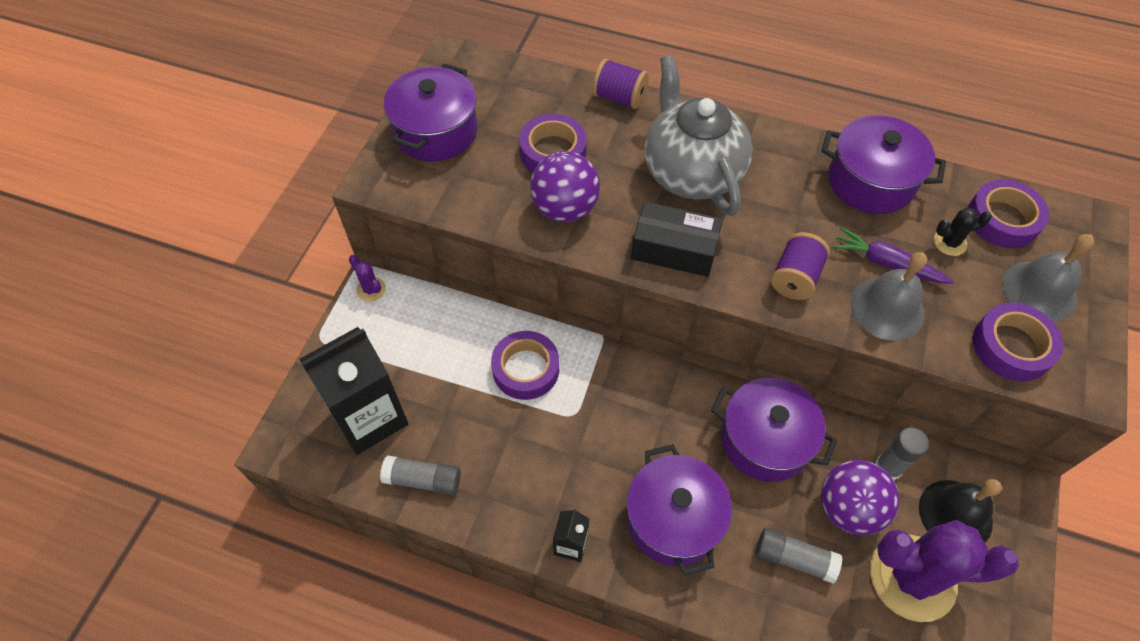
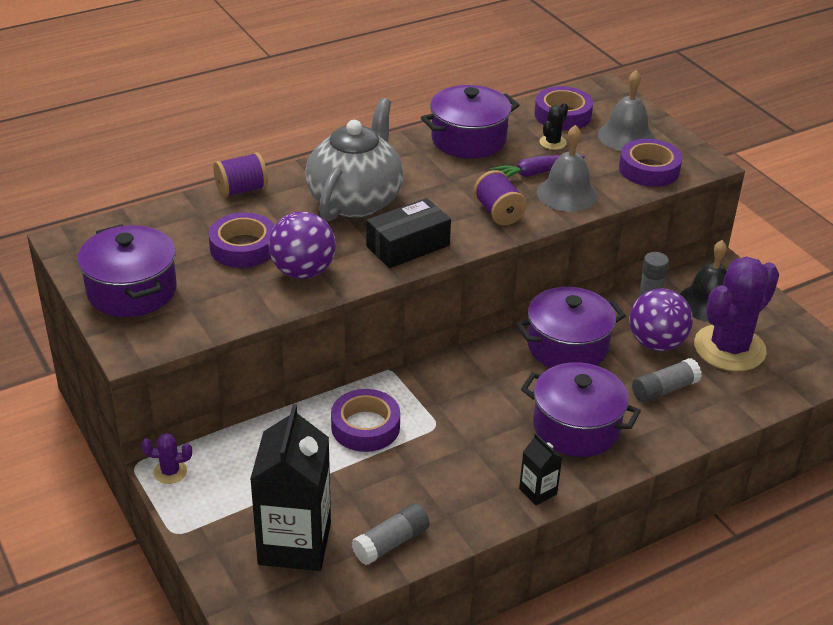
camera: 50 degrees left, 20 degrees down
grey teapot [644,55,753,216] -> grey teapot turned 90 degrees clockwise [305,98,404,221]

